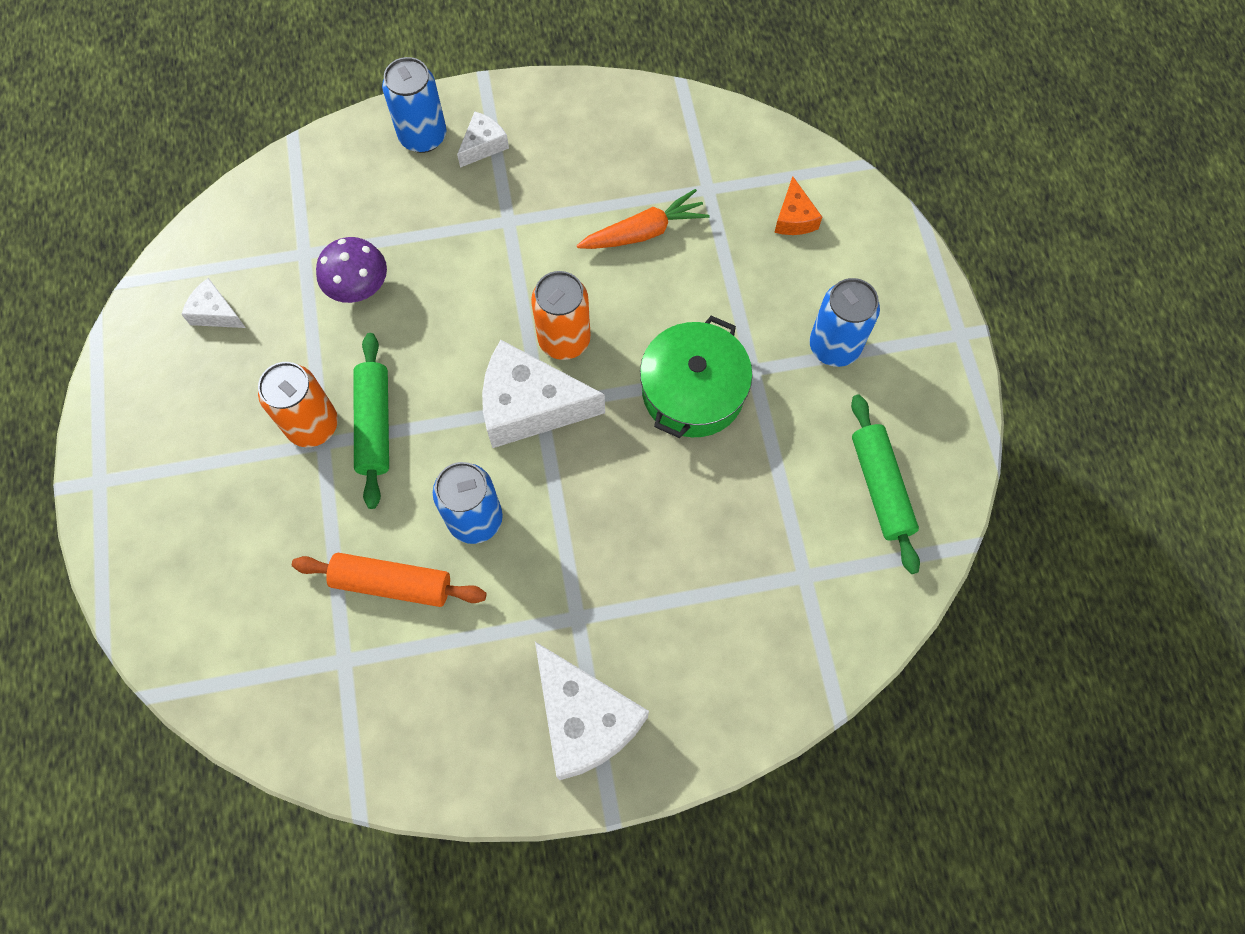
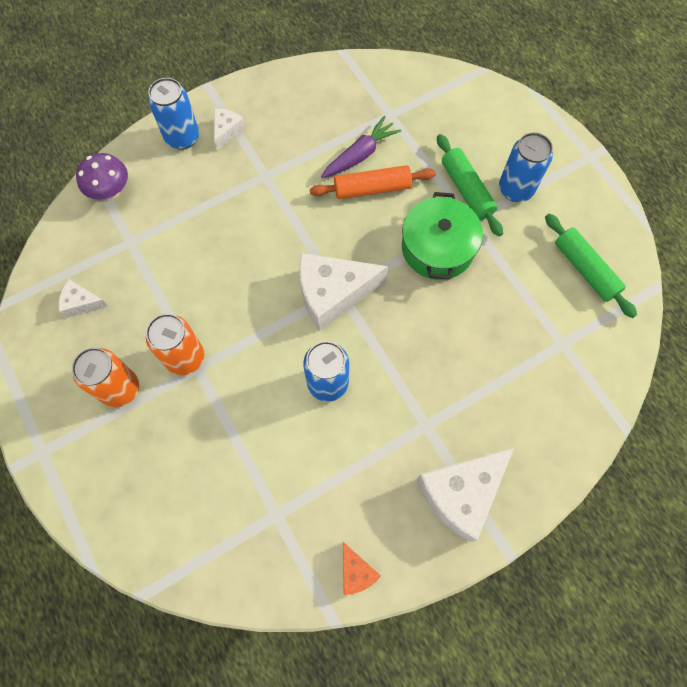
camera: 20 degrees left, 0 degrees up
orange rolling pin [292,553,486,607] -> orange rolling pin moved to [310,165,436,199]
purple mushroom [316,237,387,303] -> purple mushroom moved to [76,153,128,200]
green rolling pin [353,333,389,509] -> green rolling pin moved to [437,134,503,236]
orange can [531,271,591,360] -> orange can moved to [72,348,139,408]
white cheese [535,642,649,780] -> white cheese turned 105 degrees clockwise [416,448,514,542]
orange carrot [577,189,710,249] -> purple carrot [321,116,401,178]
orange cheese [774,176,822,235] -> orange cheese moved to [343,542,381,595]

